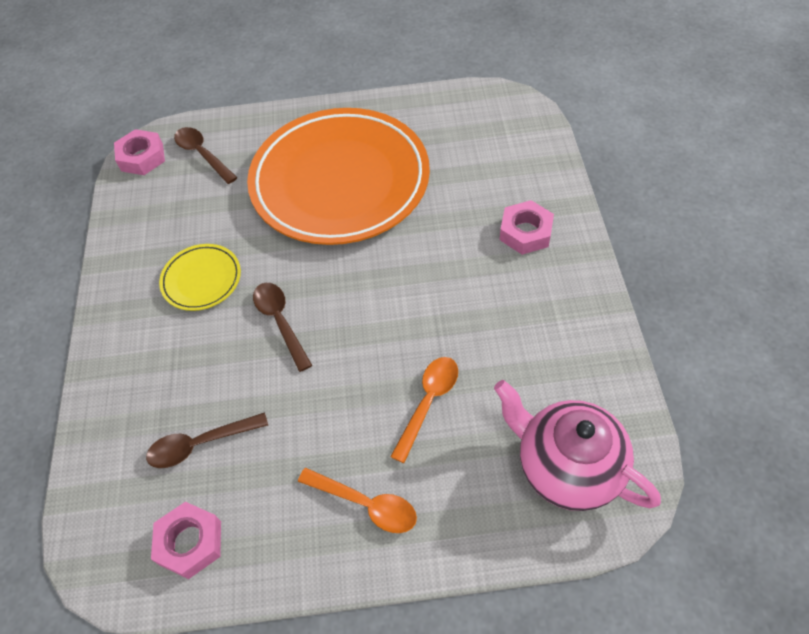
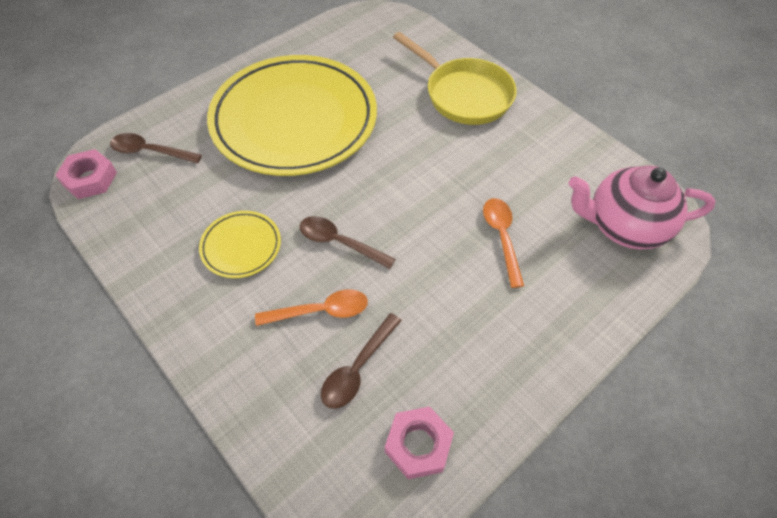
camera: 40 degrees left, 0 degrees up
orange plate [247,108,430,245] -> yellow plate [207,55,377,176]
orange spoon [298,468,417,533] -> orange spoon moved to [255,289,368,326]
pink nut [500,200,554,255] -> yellow pan [393,32,517,125]

